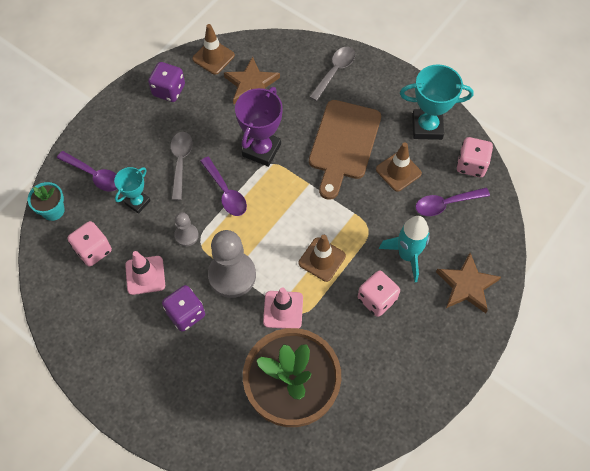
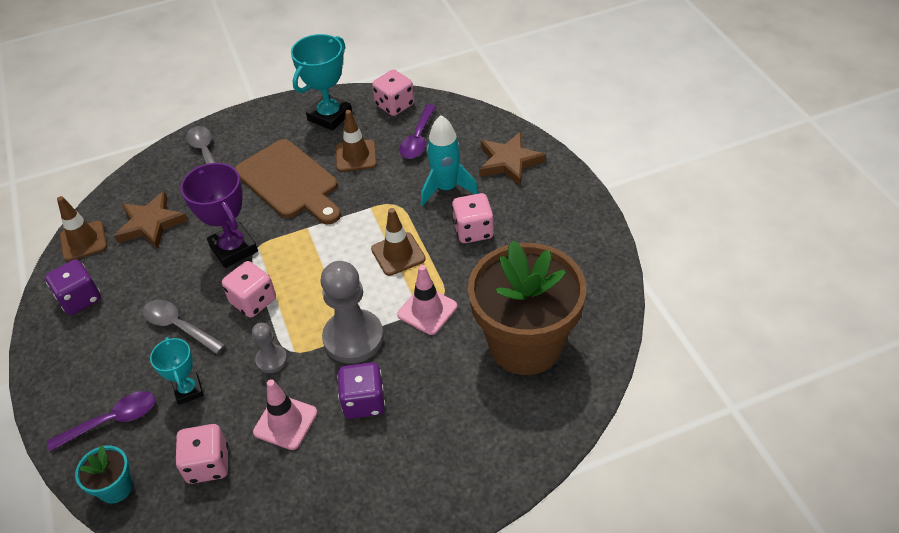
camera: 55 degrees left, 15 degrees down
purple spoon [200,157,247,216] -> pink dice [222,261,276,318]

